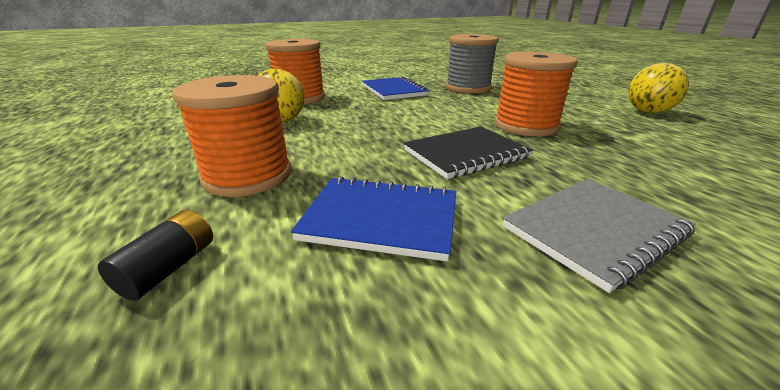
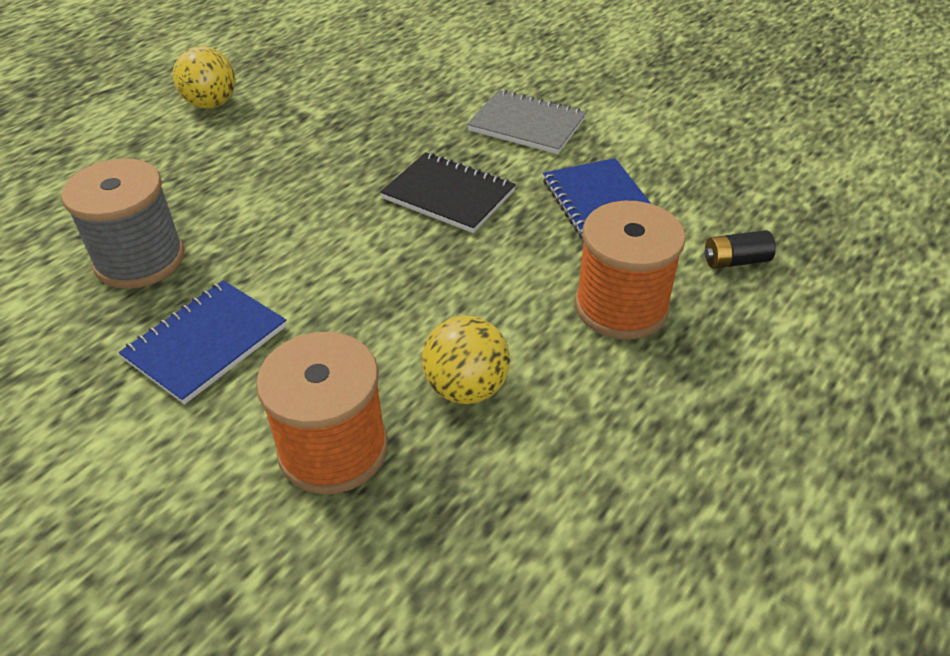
camera: 120 degrees left, 15 degrees up
orange spool [494,52,578,136] -> none

